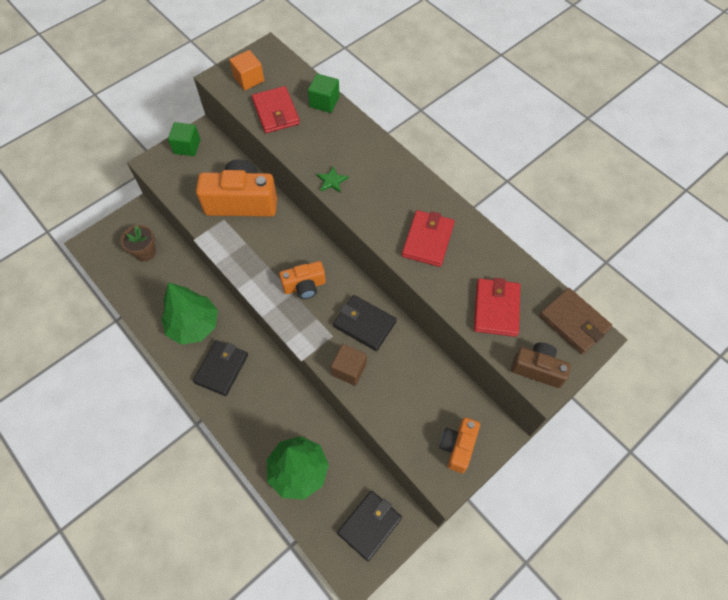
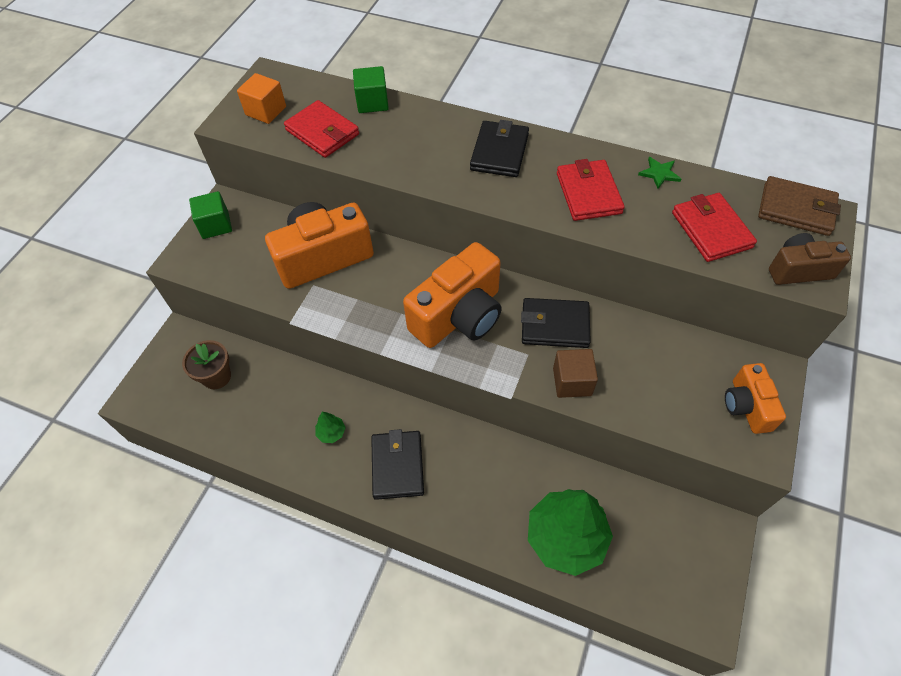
camera: 25 degrees left, 5 degrees down
green tree [161,282,218,345] -> green tree [315,412,346,443], size x0.40
orange camera [279,261,326,299] -> orange camera [403,242,502,348], size x1.79
green star [317,166,349,192] -> green star moved to [638,157,681,189]
black wallet [337,490,402,561] -> black wallet moved to [470,120,529,177]

